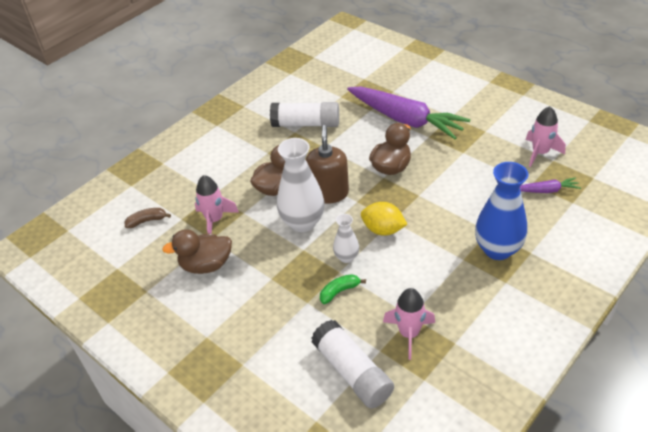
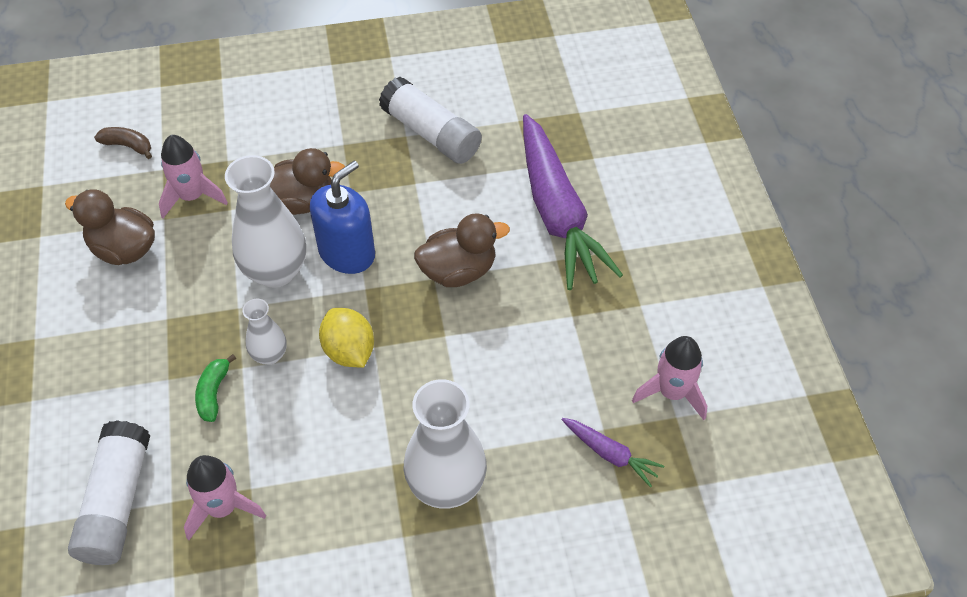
camera: 35 degrees right, 10 degrees up
brown soap dispenser [306,125,349,204] -> blue soap dispenser [310,161,375,274]
green banana [320,274,366,304] -> green banana turned 90 degrees counterclockwise [195,354,236,422]
blue vase [475,162,528,260] -> white vase [403,379,487,509]

